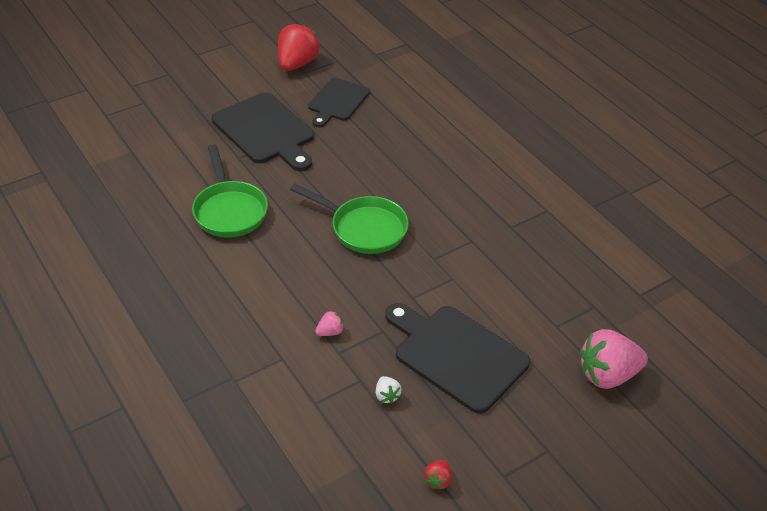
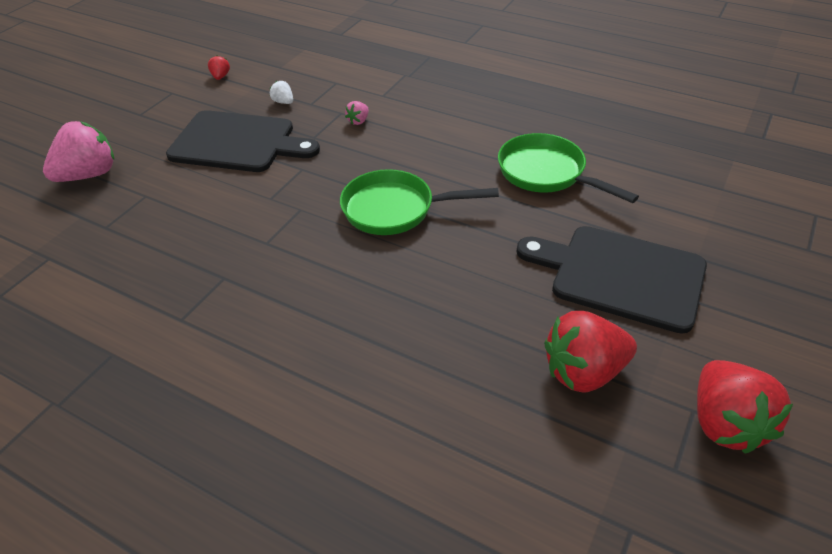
camera: 155 degrees right, 0 degrees up
black cutting board [308,78,370,127] -> red strawberry [544,311,637,393]

